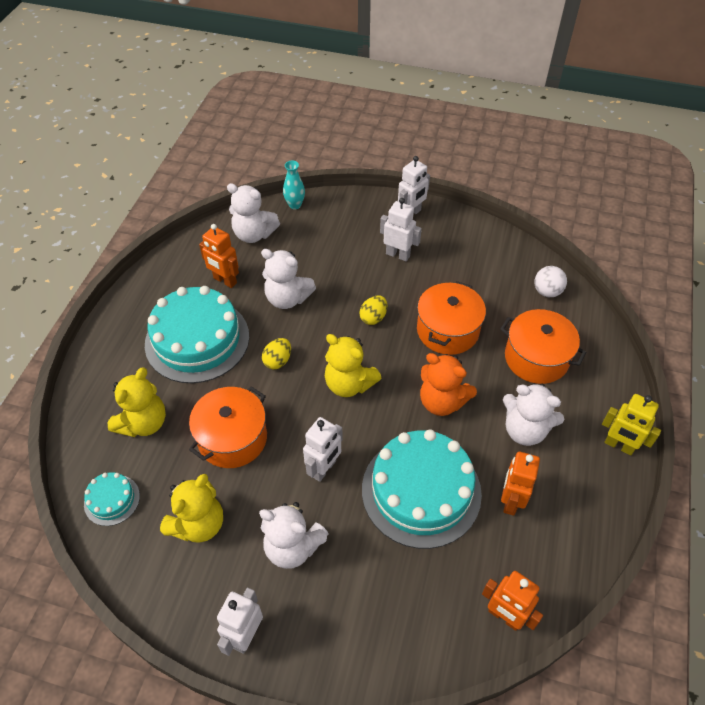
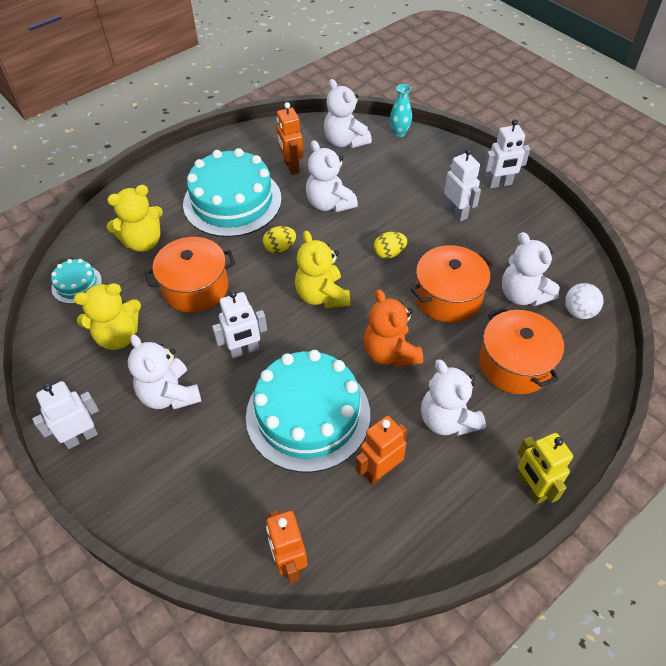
camera: 35 degrees right, 0 degrees up
none -> white teddy bear [502,232,560,306]

